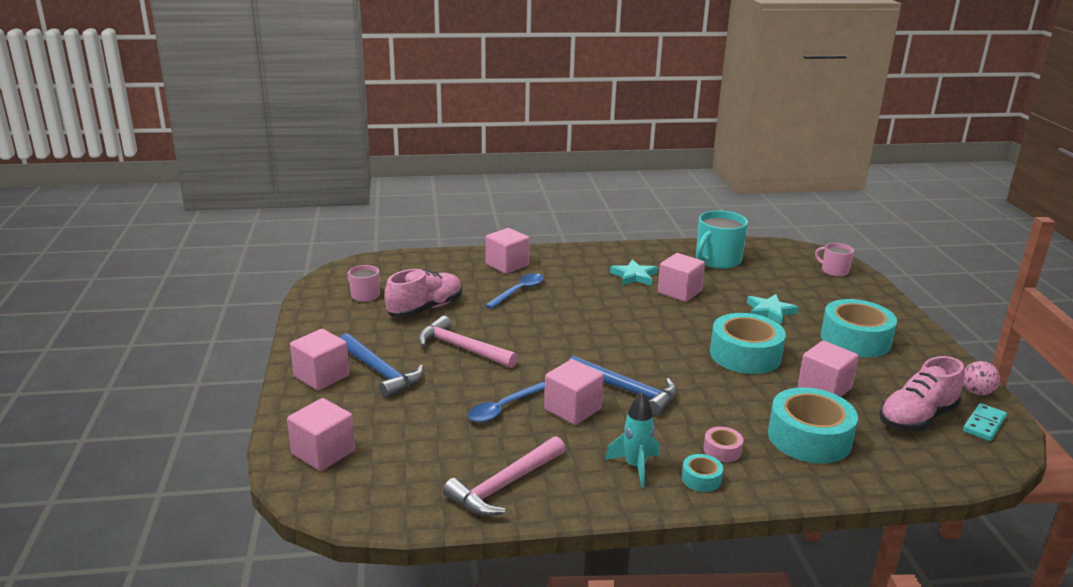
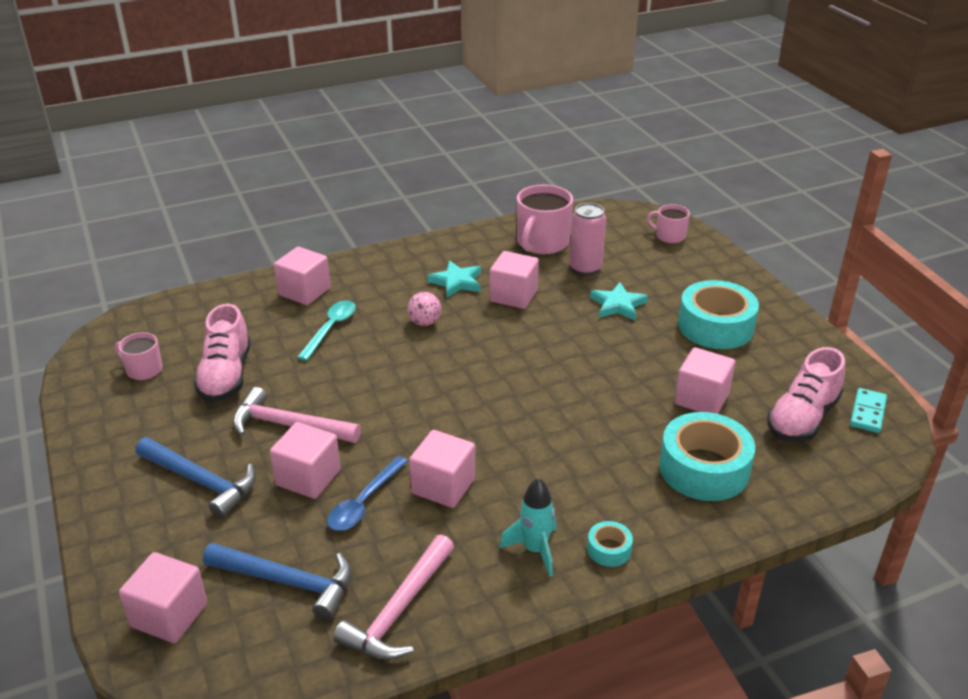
camera: 15 degrees left, 10 degrees up
pink cube [290,329,349,390] -> pink cube moved to [270,422,340,499]
pink shoe [385,269,462,318] -> pink shoe turned 150 degrees clockwise [193,304,251,402]
blue spoon [485,273,544,309] -> turquoise spoon [297,300,356,361]
blue hammer [570,356,677,416] -> blue hammer moved to [203,543,352,620]
turquoise mug [696,211,748,269] -> pink mug [517,184,573,254]
pink tape [703,427,744,462] -> none
turquoise tape [710,313,786,374] -> none
pink ball [964,361,1000,395] -> pink ball moved to [407,292,441,326]
none -> pink can [569,203,606,275]

